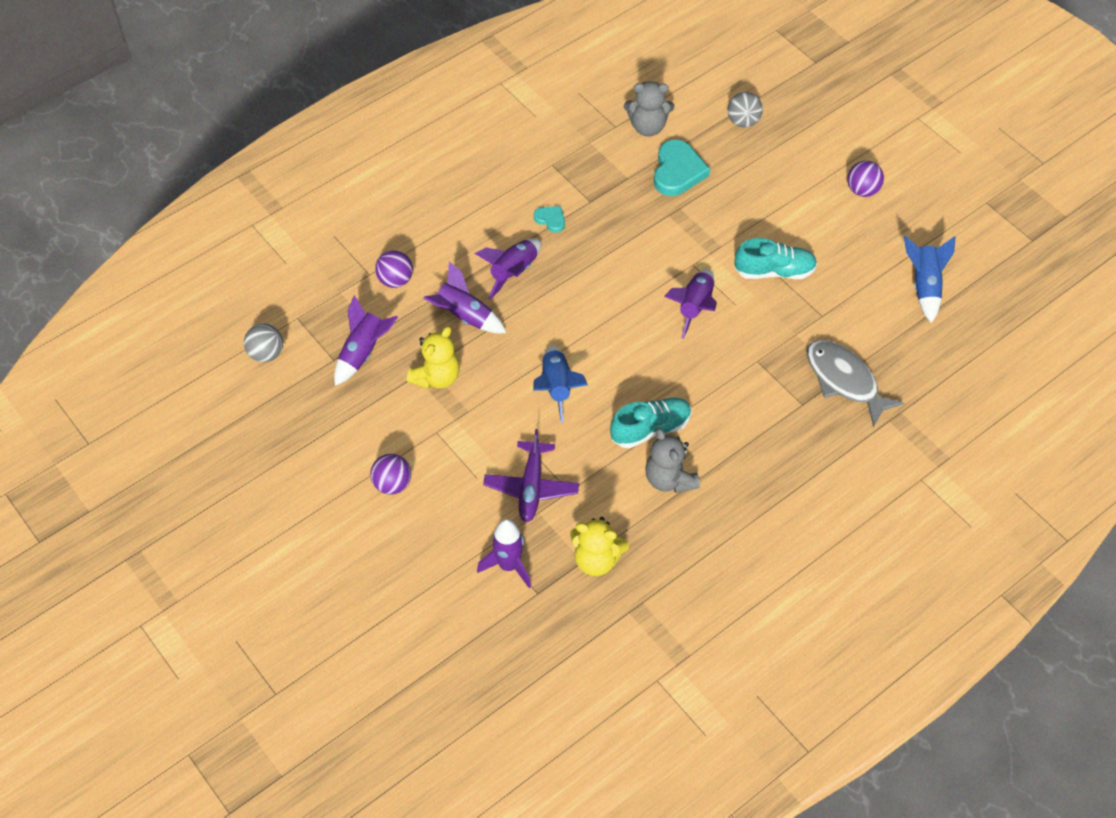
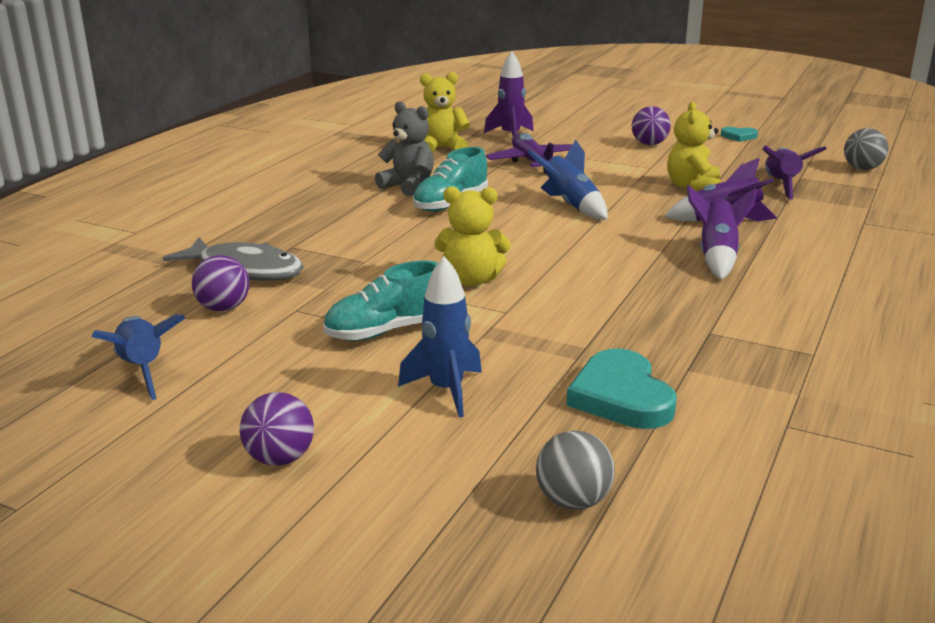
camera: 155 degrees right, 30 degrees down
purple ball [375,250,413,288] -> purple ball moved to [192,255,250,311]
turquoise heart [534,206,565,233] -> turquoise heart moved to [721,127,758,142]
grey teddy bear [624,81,674,137] -> none
purple rocket [664,269,717,339] -> yellow teddy bear [434,186,511,286]
none -> blue rocket [398,256,482,417]

